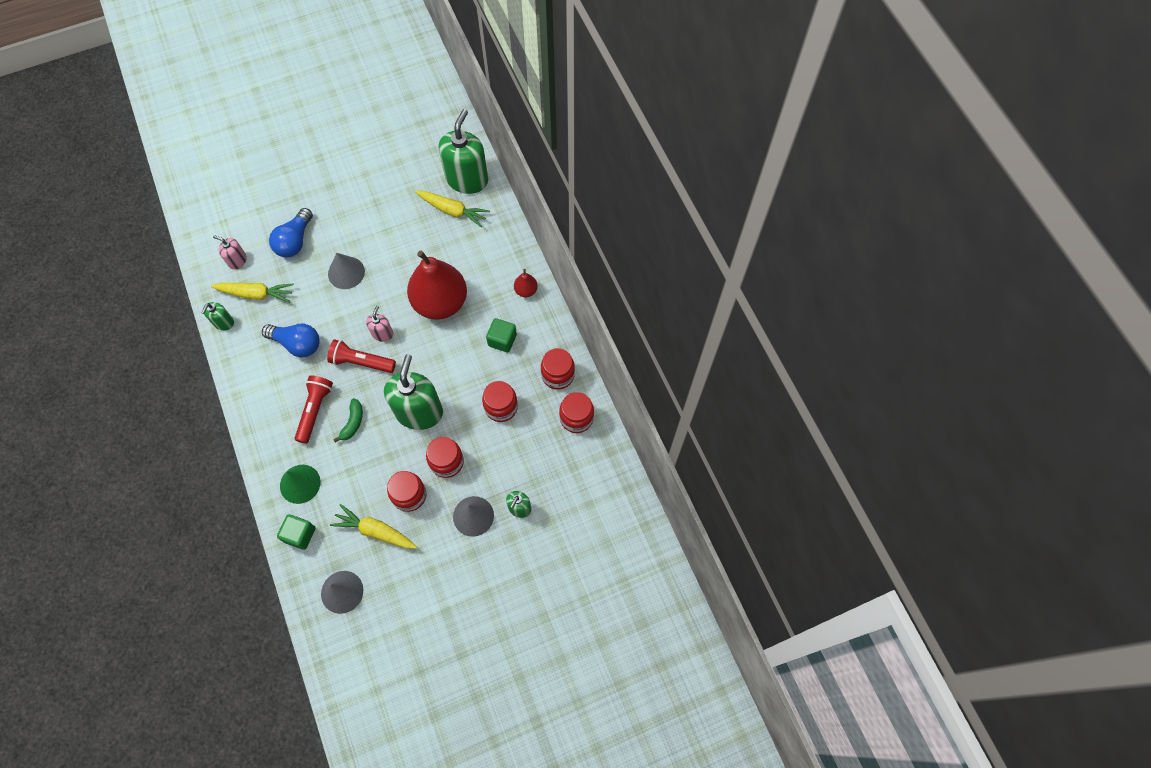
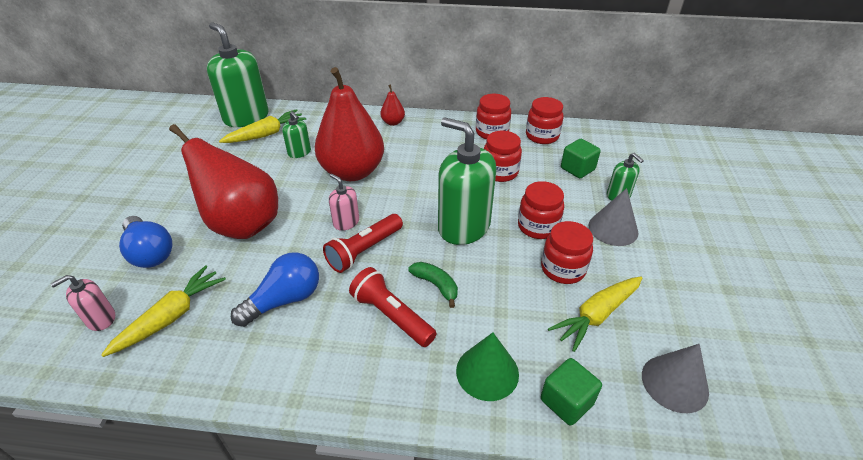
camera: 60 degrees left, 25 degrees down
green soap dispenser [202,302,234,330] -> green soap dispenser moved to [282,111,311,158]
grey cone [328,253,365,289] -> red pear [169,124,278,239]
green cube [486,318,517,352] -> green cube moved to [561,139,601,178]

